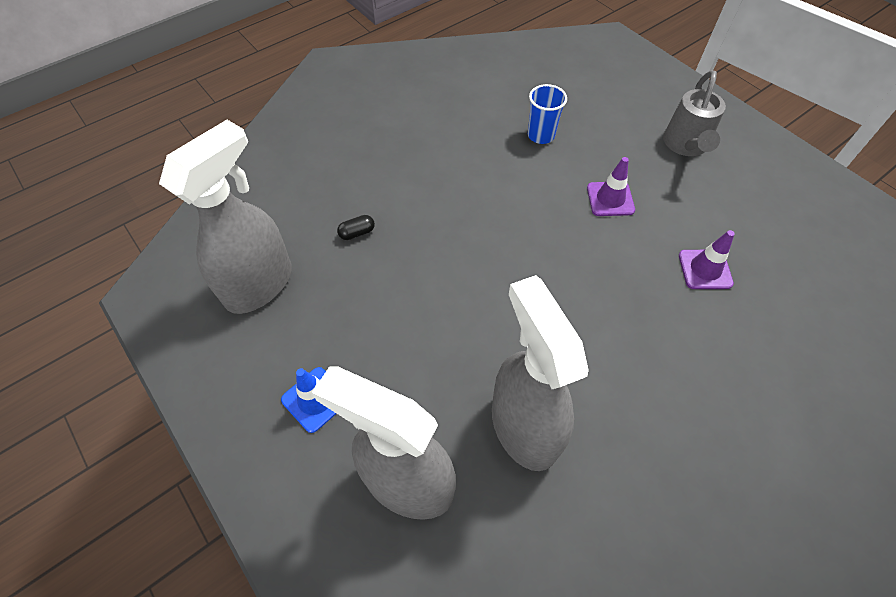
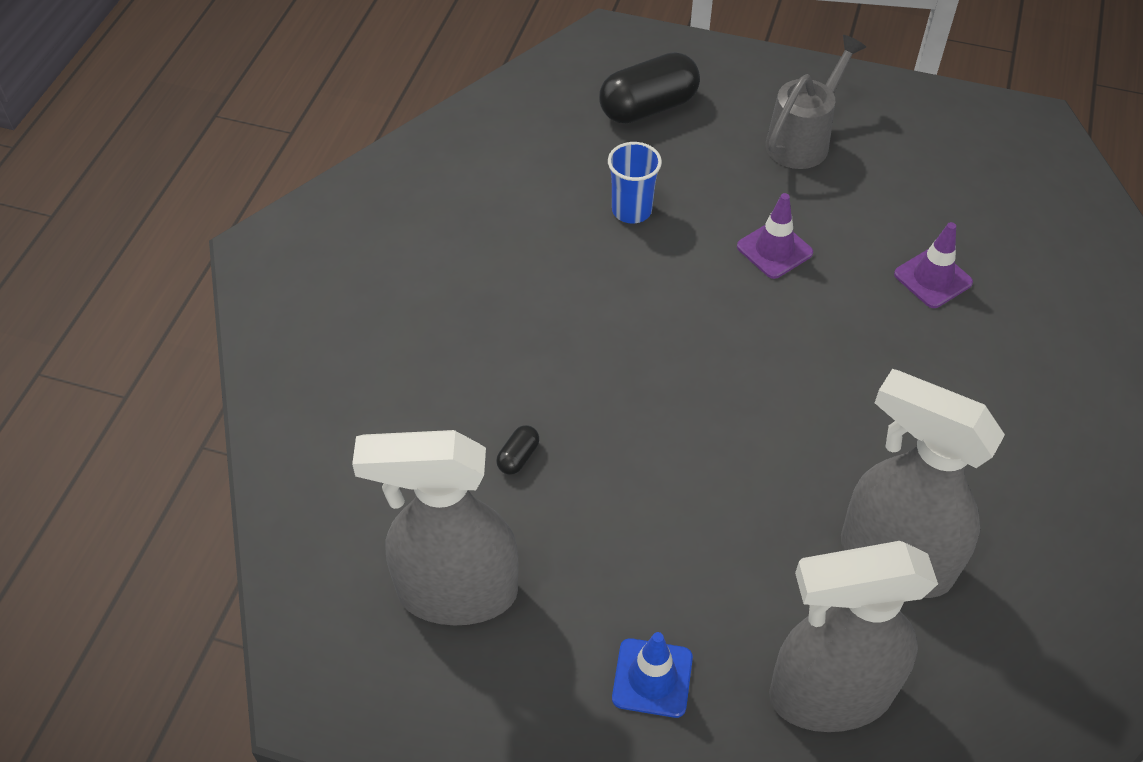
camera: 35 degrees left, 5 degrees down
grey spray bottle [159,120,292,314] -> grey spray bottle turned 90 degrees counterclockwise [352,430,519,625]
grey watering can [663,70,726,156] -> grey watering can turned 120 degrees counterclockwise [766,35,866,169]
none -> black capsule [599,52,700,124]

